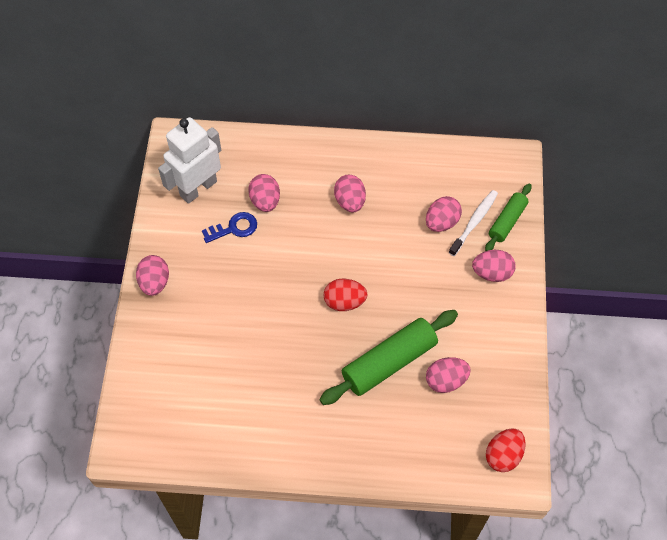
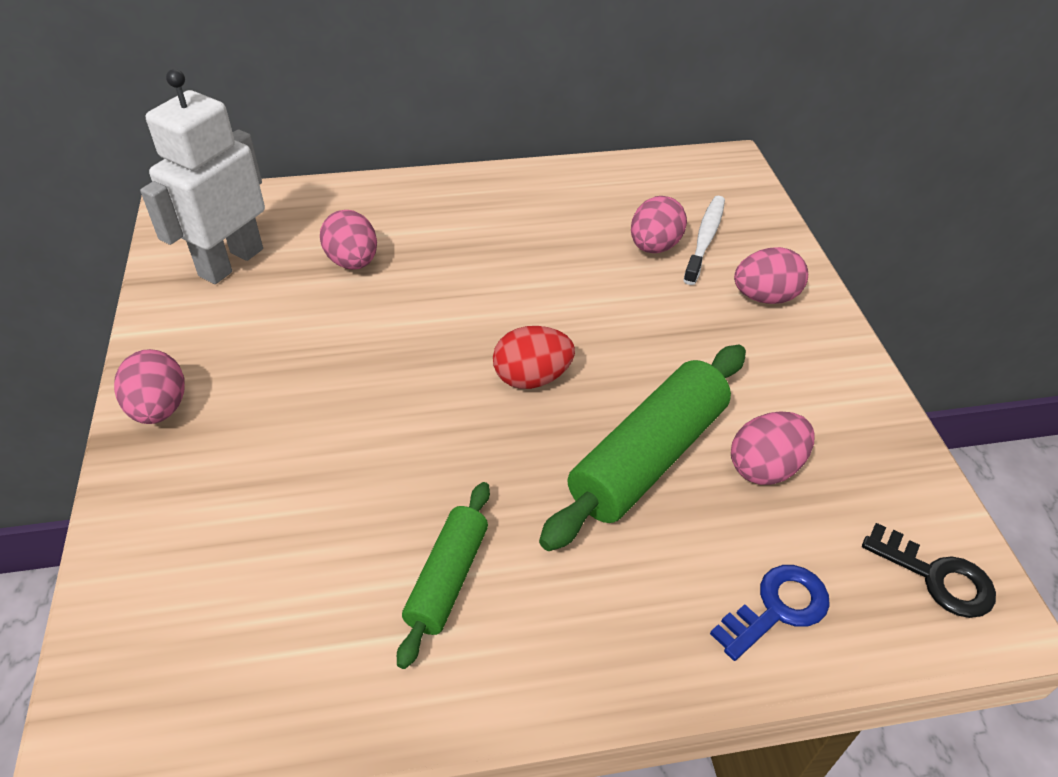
camera: 15 degrees left, 15 degrees down
blue key [202,212,257,243] -> blue key moved to [710,565,830,661]
pink egg [334,175,366,212] -> none
green rolling pin [485,183,531,251] -> green rolling pin moved to [397,482,490,669]
red egg [486,428,526,472] -> black key [862,523,996,618]

